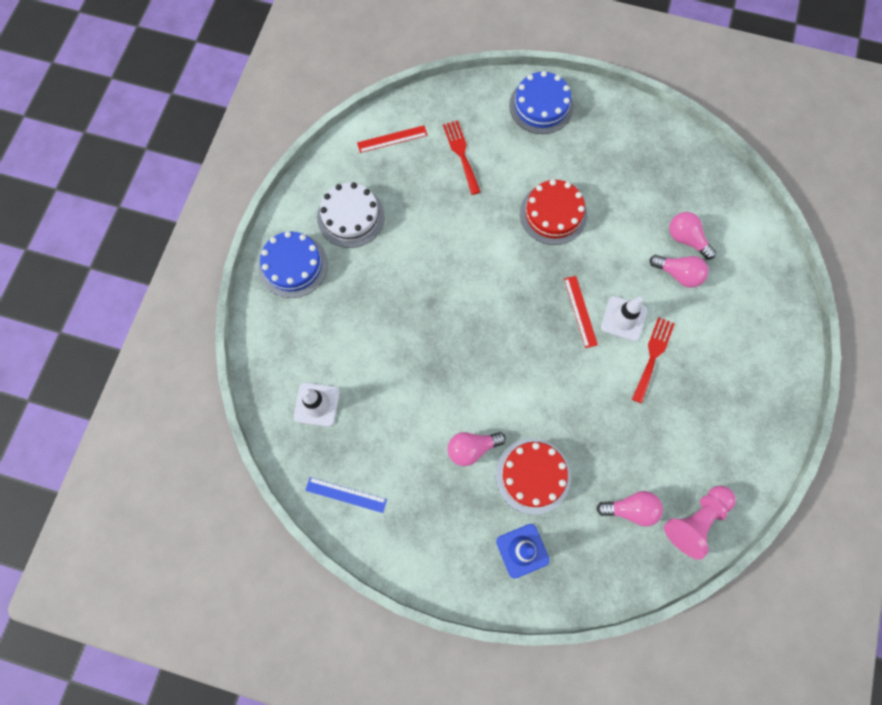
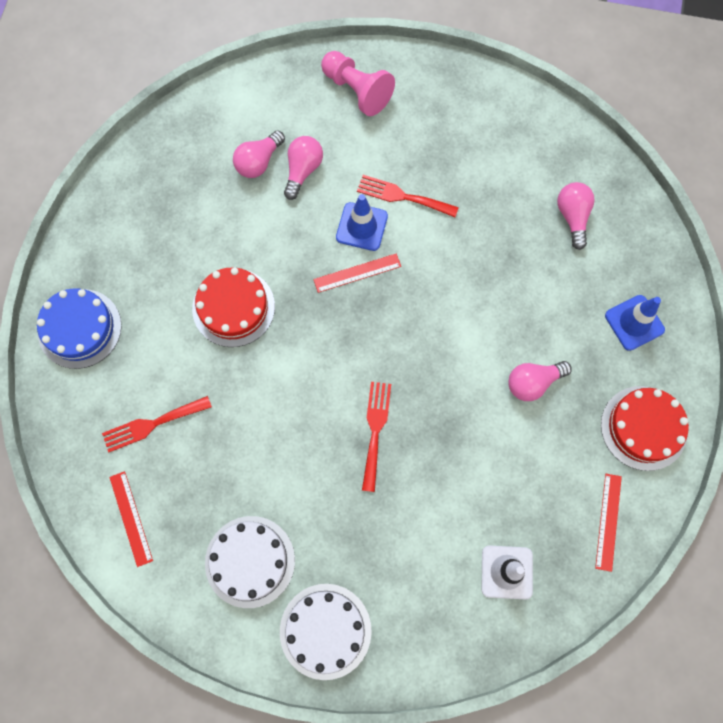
camera: 95 degrees left, 0 degrees up
blue cake [259,231,328,298] -> white cake [280,584,372,680]
blue ruler [305,477,387,513] -> red ruler [595,474,622,572]
pink light bulb [448,432,506,466] -> pink light bulb turned 90 degrees clockwise [508,361,572,401]
red cake [496,438,571,514] -> red cake moved to [601,386,689,471]
white traffic cone [601,296,647,342] -> blue traffic cone [336,194,388,251]
pink pawn [664,486,736,560] -> pink pawn moved to [321,51,395,116]
none -> red fork [362,382,391,492]

